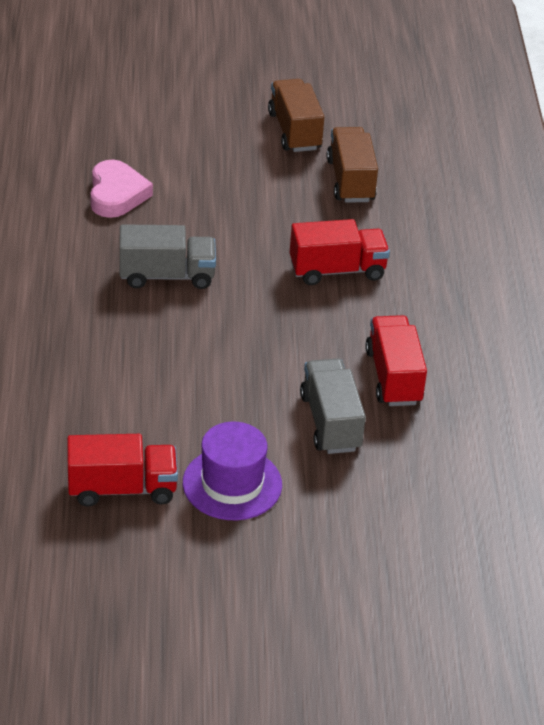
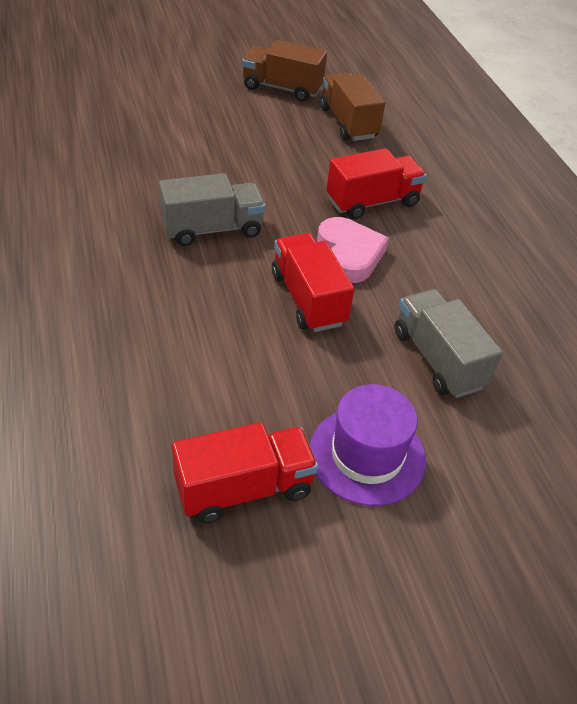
camera: 15 degrees left, 5 degrees up
pink heart [90,160,153,218] -> pink heart moved to [317,217,389,283]
brown truck [268,79,324,152] -> brown truck turned 45 degrees counterclockwise [242,40,327,102]
red truck [365,315,427,406] -> red truck moved to [272,233,354,332]

